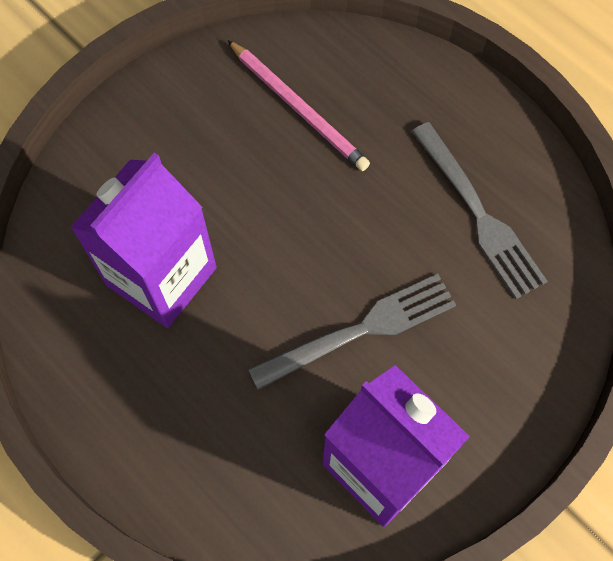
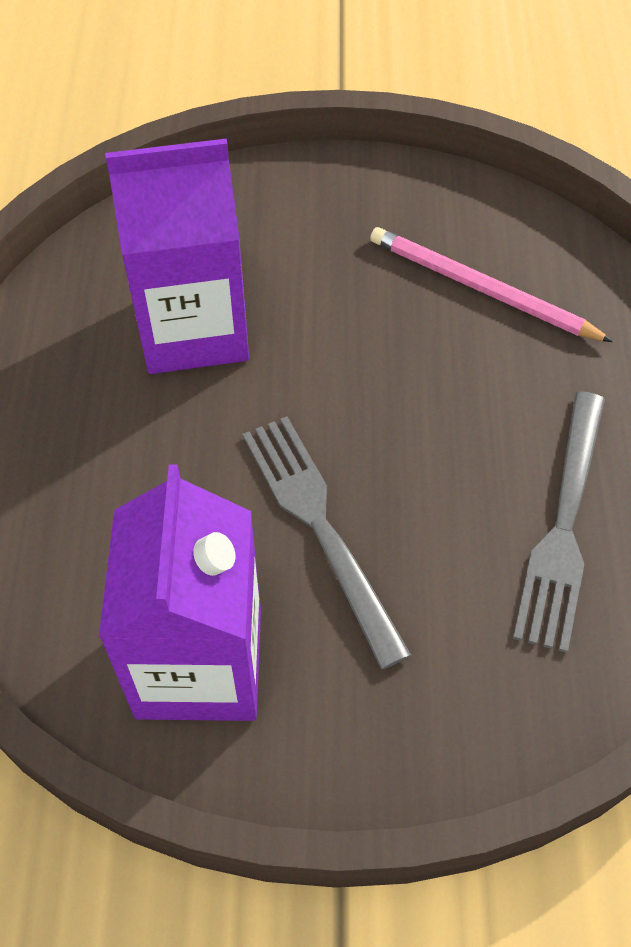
camera: 45 degrees right, 10 degrees down
pink pencil [227,40,370,171] -> pink pencil turned 120 degrees clockwise [370,227,613,342]
grey fork [248,274,456,390] -> grey fork turned 135 degrees counterclockwise [243,416,411,669]

